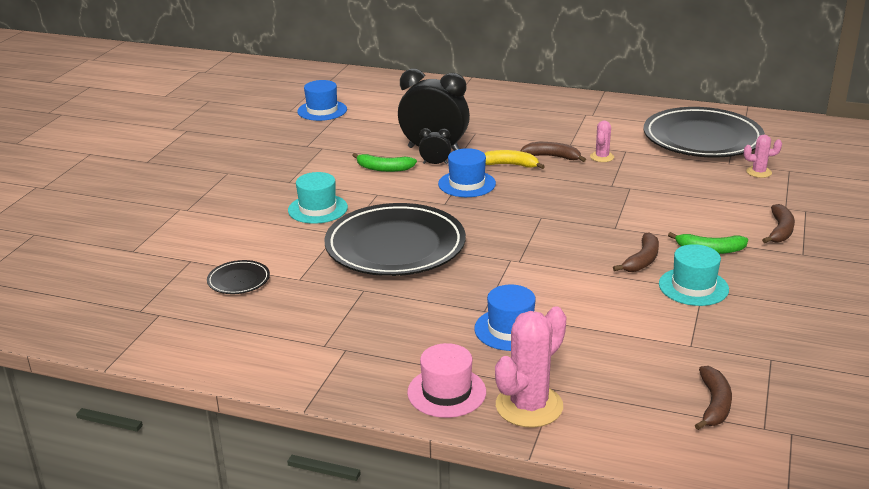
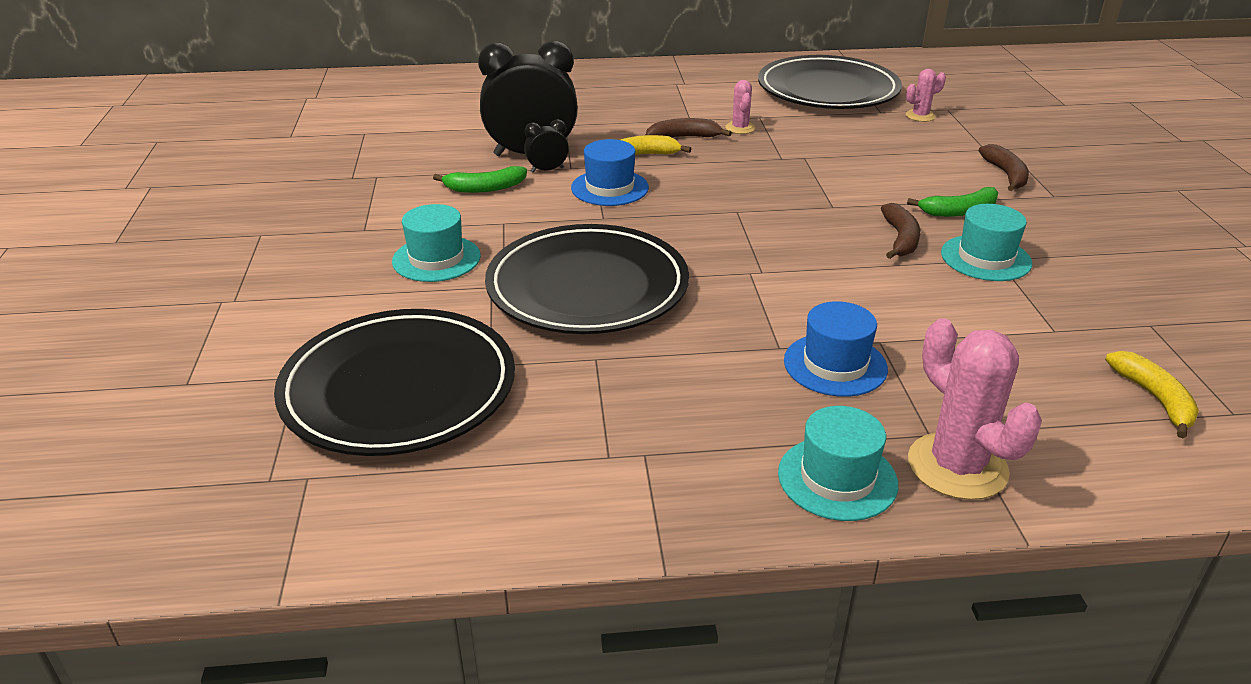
camera: 25 degrees left, 5 degrees up
black plate [207,260,270,294] -> black plate [274,309,515,456], size x2.37
blue hat [297,80,347,121] -> none
pink hat [407,343,486,418] -> turquoise hat [778,406,898,521]
pink cactus [495,306,567,428] -> pink cactus turned 45 degrees counterclockwise [908,318,1042,500]
brown banana [695,366,732,430] -> yellow banana [1105,351,1199,438]

